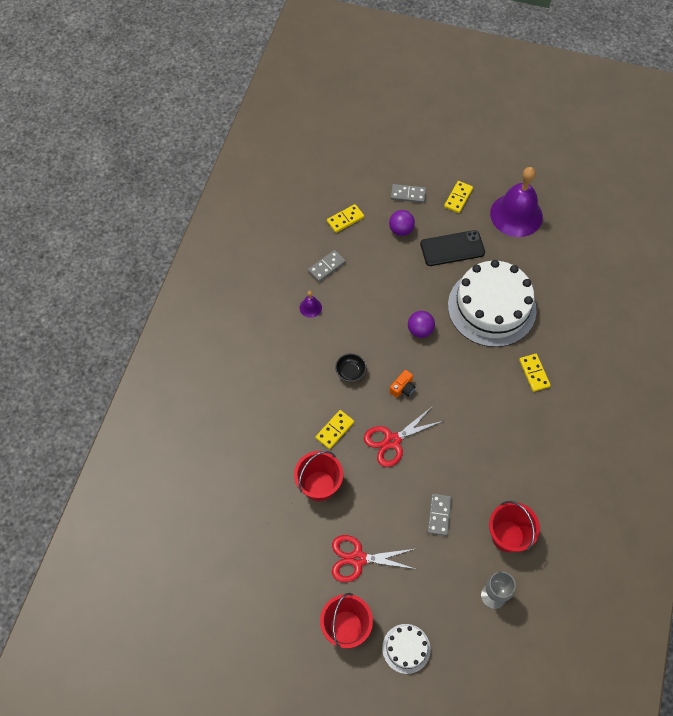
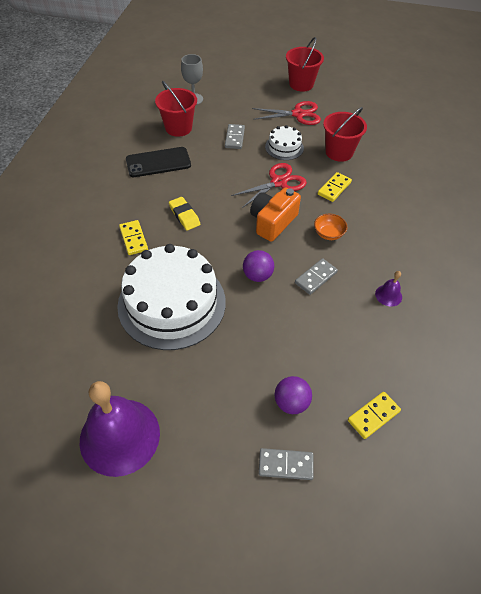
camera: 175 degrees right, 10 degrees down
grey domino [308,250,346,282] -> grey domino moved to [295,258,338,295]
black bowl [335,353,367,382] -> orange bowl [314,214,347,240]
white cake [382,624,431,674] -> white cake moved to [265,125,304,160]
orange camera [389,370,415,398] -> orange camera [250,188,301,242], size x1.87
black phone [420,230,485,266] -> black phone moved to [126,147,191,177]
yellow domino [444,181,473,213] -> none
none -> yellow eraser [169,197,200,231]

